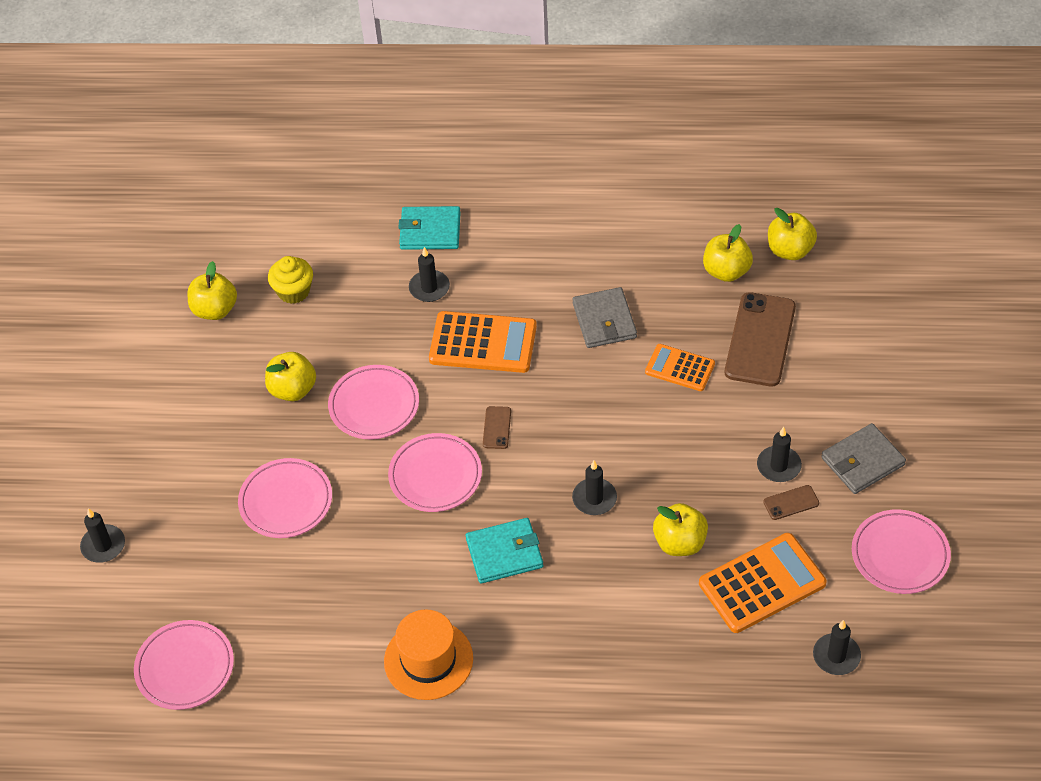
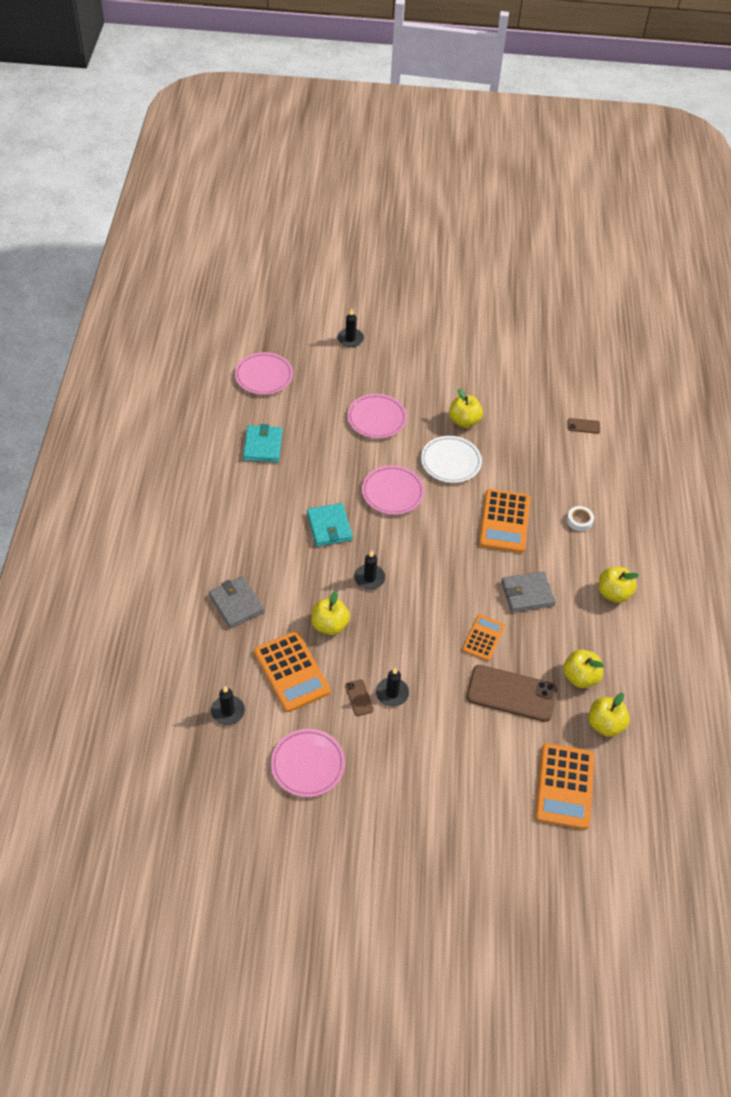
camera: 85 degrees right, 0 degrees up
yellow apple [187,261,237,320] -> yellow apple moved to [599,567,639,603]
yellow cupcake [268,256,313,304] -> none
pink plate [328,365,419,440] -> white plate [421,436,482,483]
orange hat [384,609,473,700] -> none
turquoise wallet [398,206,461,250] -> turquoise wallet moved to [243,424,282,462]
black candle [409,247,450,302] -> none
brown phone [483,406,511,449] -> brown phone moved to [568,418,600,434]
grey wallet [821,423,906,494] -> grey wallet moved to [209,576,264,628]
none -> orange calculator [535,743,594,830]
none -> white tape [567,506,594,531]

